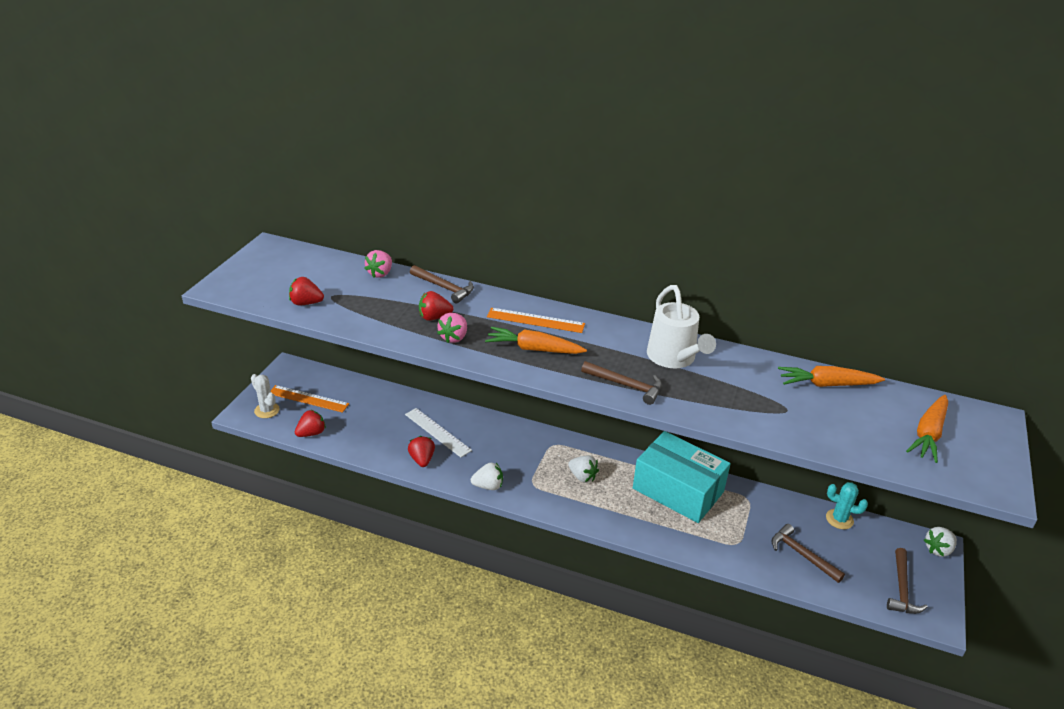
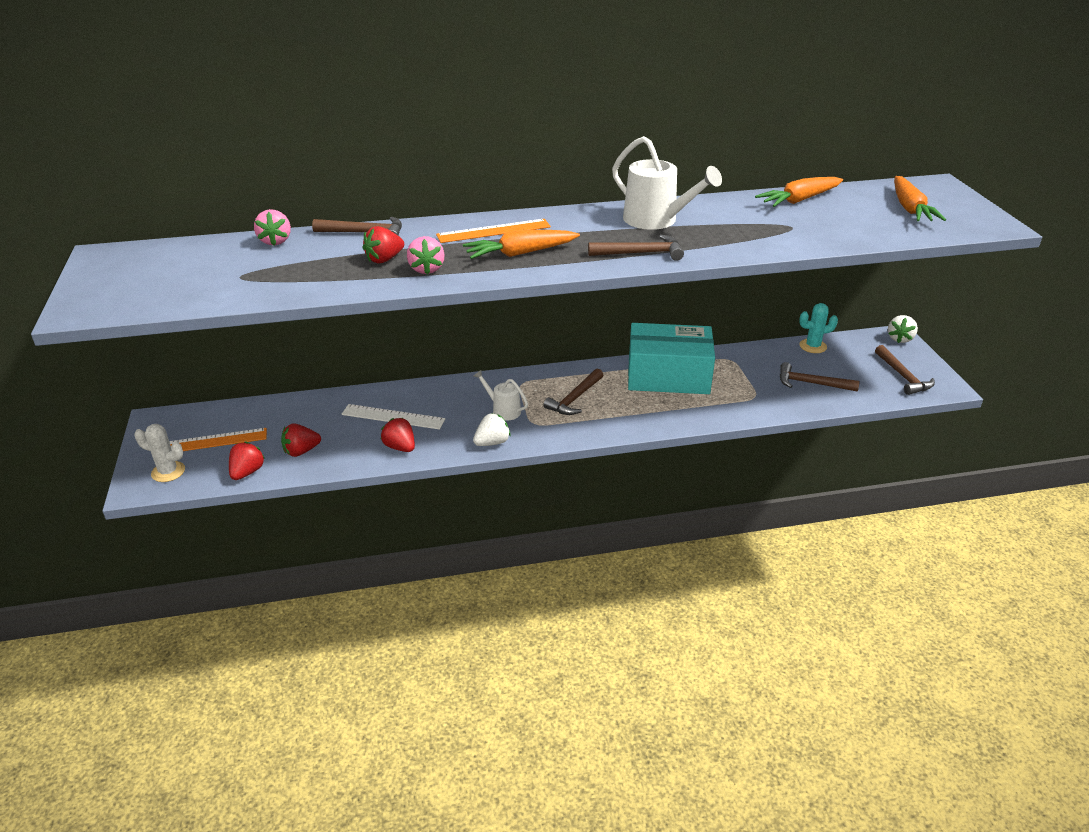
camera: 30 degrees left, 0 degrees up
red strawberry [289,277,324,305] -> red strawberry moved to [281,423,321,457]
white strawberry [568,455,599,483] -> brown hammer [543,368,603,415]
none -> white watering can [474,370,528,421]

